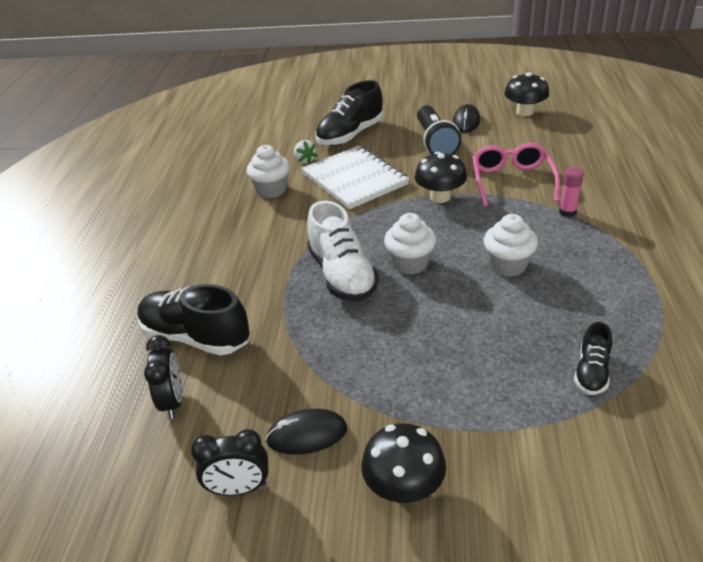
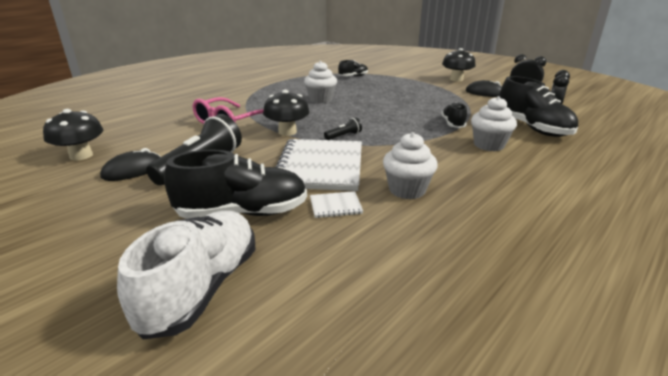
camera: 145 degrees left, 10 degrees down
white strawberry [294,140,318,164] -> white notebook [310,191,363,218]
white shoe [307,201,379,301] -> white shoe moved to [117,211,255,340]
white cupcake [384,213,436,275] -> white cupcake moved to [471,96,517,151]
pink glue stick [559,167,584,218] -> none
none -> black flashlight [324,117,362,140]
none -> black shoe [441,102,467,128]

